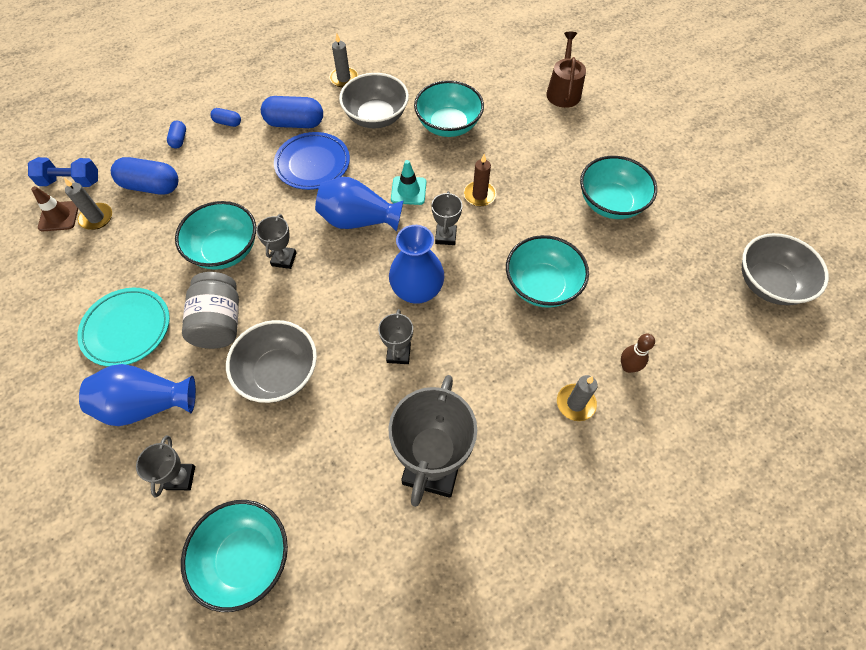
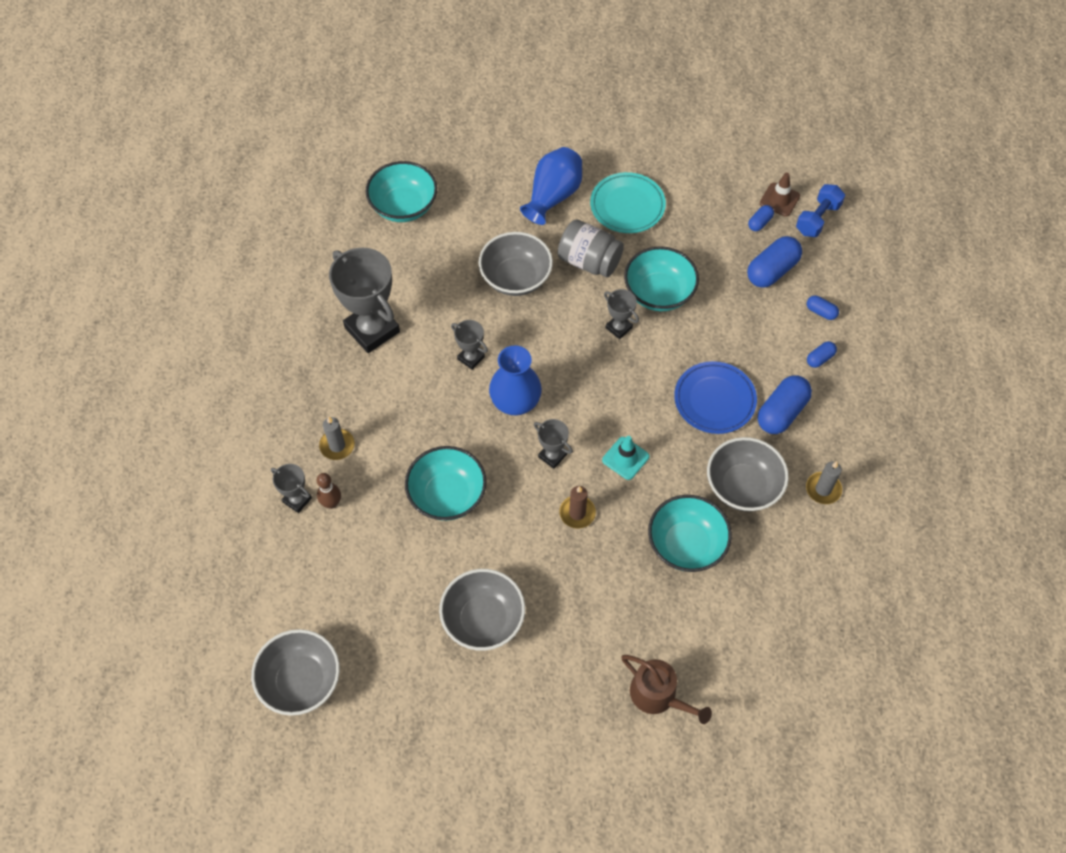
camera: 125 degrees right, 0 degrees up
grey candle [64,178,112,230] -> blue capsule [748,205,774,231]
grey trophy [136,435,195,498] -> grey trophy moved to [271,464,312,513]
blue vase [315,177,404,232] -> none
turquoise bowl [580,156,657,219] -> grey bowl [439,569,525,651]

